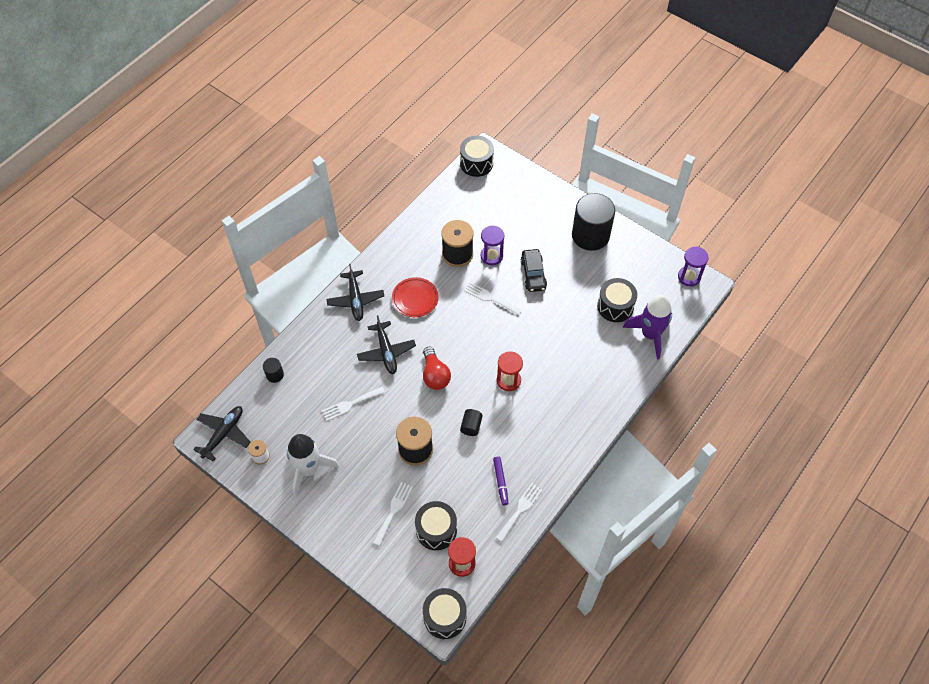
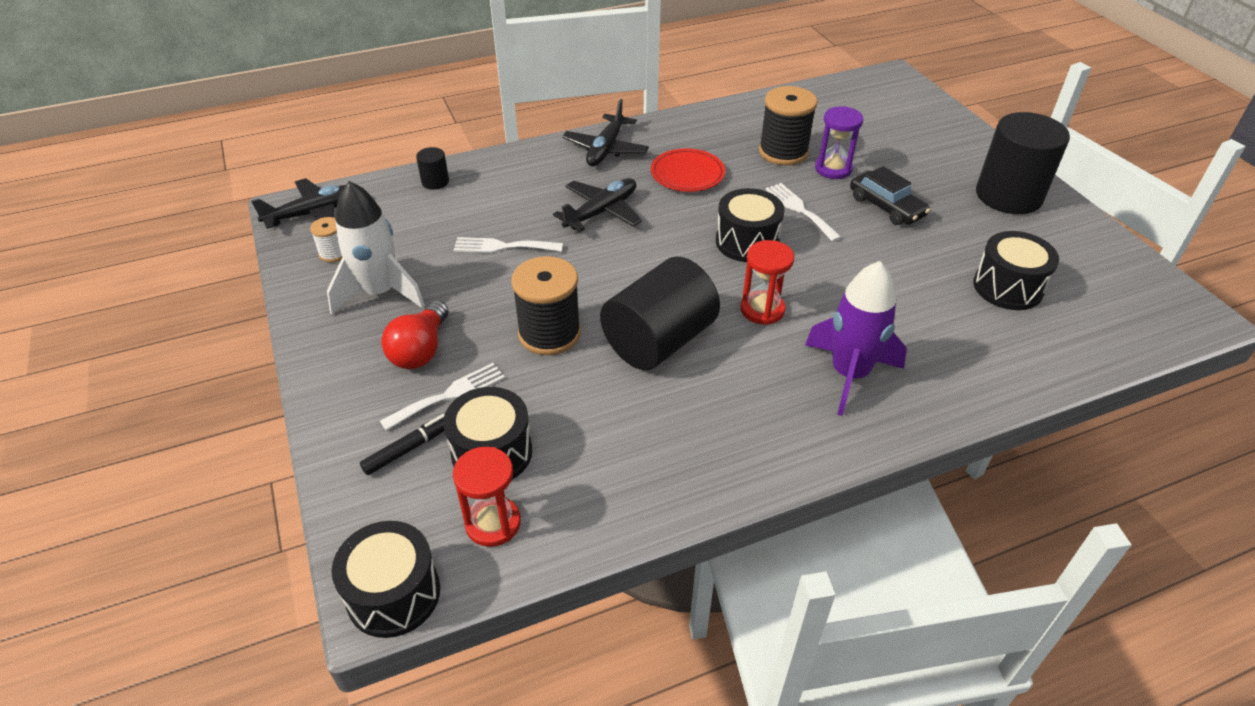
camera: 30 degrees right, 15 degrees down
black plane [357,315,416,374] -> black plane turned 150 degrees counterclockwise [553,178,642,232]
red light bulb [423,347,451,390] -> red light bulb moved to [381,301,448,369]
black drum [460,136,494,177] -> black drum moved to [716,188,784,262]
black cylinder [460,409,483,436] -> black cylinder [600,257,720,370], size x2.32
purple marker [493,457,508,506] -> none
white fork [496,483,542,542] -> none
black car [521,249,547,292] -> black car turned 60 degrees counterclockwise [850,166,930,225]
purple rocket [623,295,672,359] -> purple rocket moved to [805,261,907,416]
purple hourglass [678,246,709,286] -> none
none -> black marker [360,414,445,475]

